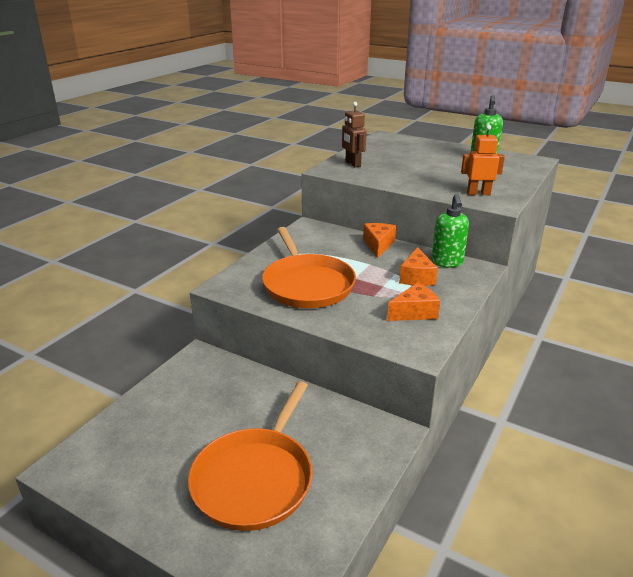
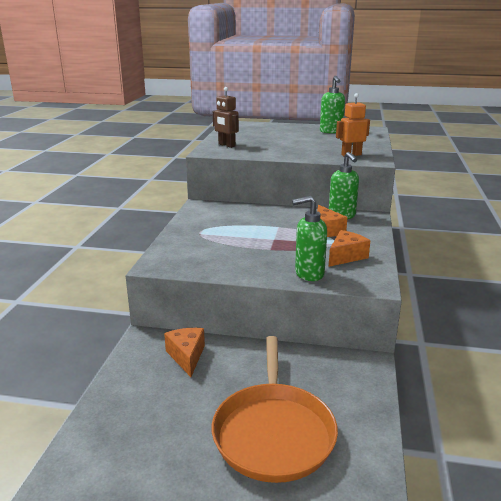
camera: 20 degrees left, 5 degrees down
orange pan [262,227,356,308] -> none
orange cheese [363,223,396,258] -> orange cheese moved to [164,328,205,377]
none -> green soap dispenser [292,196,327,281]

